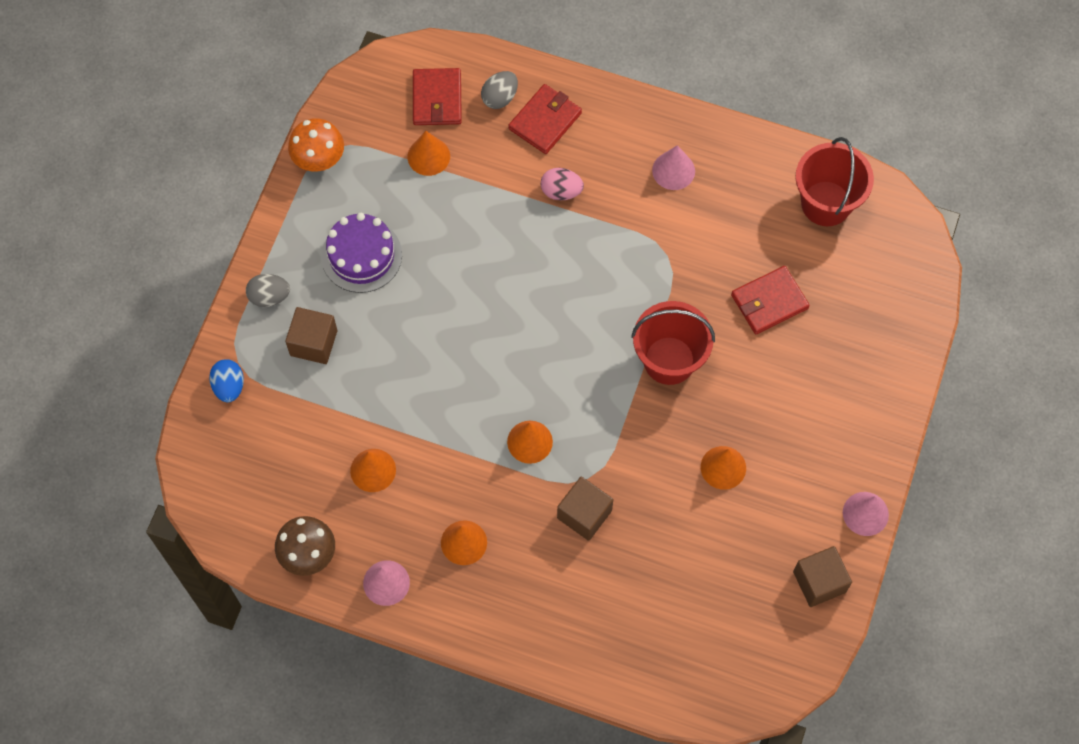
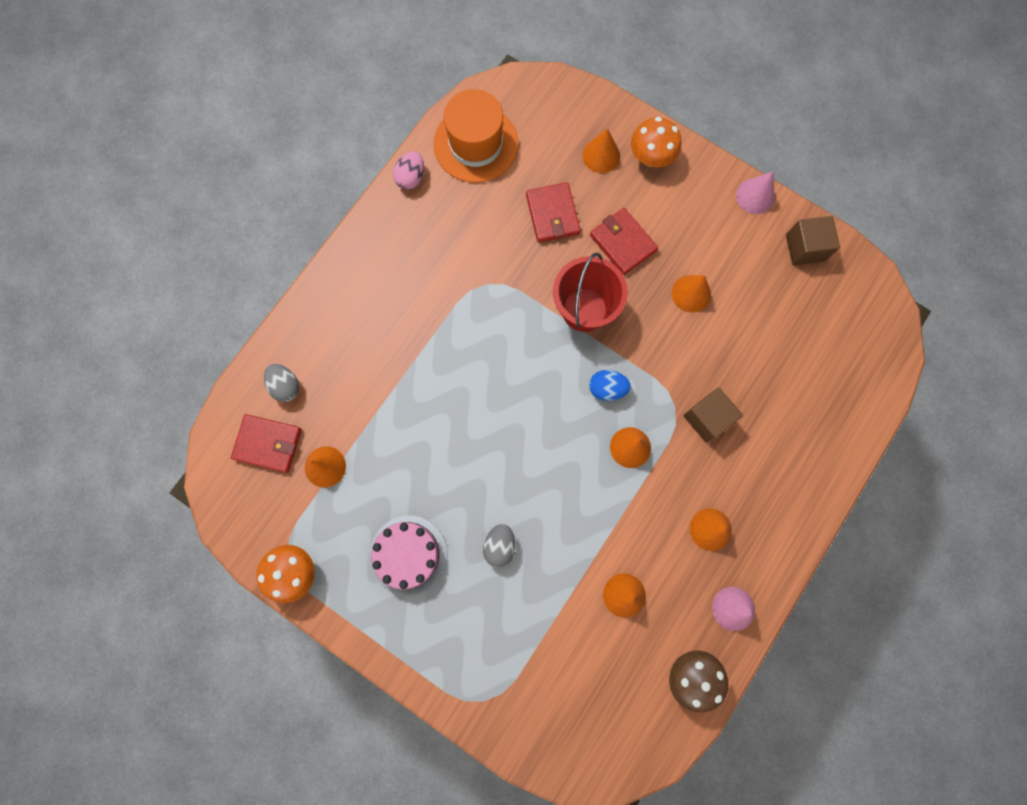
camera: 75 degrees left, 10 degrees up
blue egg [209,359,244,402] -> blue egg moved to [589,370,631,401]
grey egg [246,274,290,307] -> grey egg moved to [483,524,516,567]
brown cube [285,307,337,364] -> none
purple cake [321,213,402,293] -> pink cake [369,516,447,595]
red wallet [508,84,582,154] -> red wallet moved to [590,208,658,275]
pink egg [541,168,584,201] -> pink egg moved to [393,152,424,190]
pink cone [652,145,695,190] -> none
red bucket [796,137,874,226] -> orange hat [433,89,518,183]
none -> orange cone [582,128,620,173]
none -> orange mushroom [631,117,682,167]

